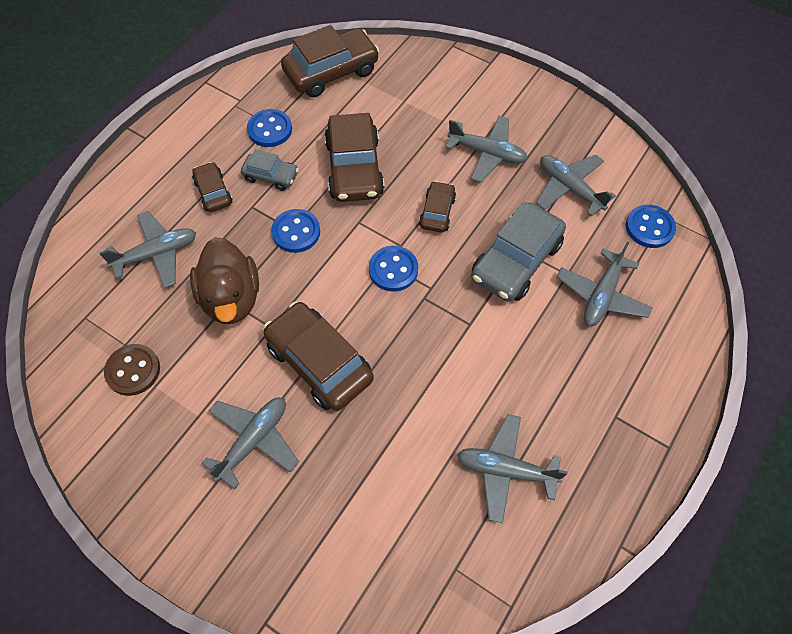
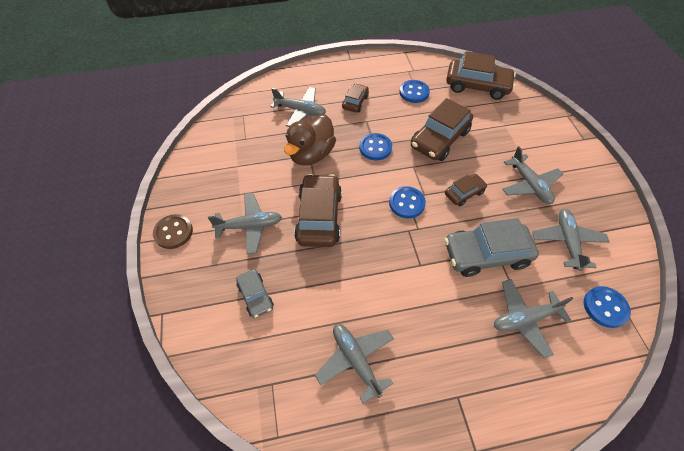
camera: 45 degrees right, 5 degrees down
brown button [104,344,160,396] -> brown button moved to [153,214,193,249]
grey car [241,149,299,191] -> grey car moved to [236,269,274,318]

